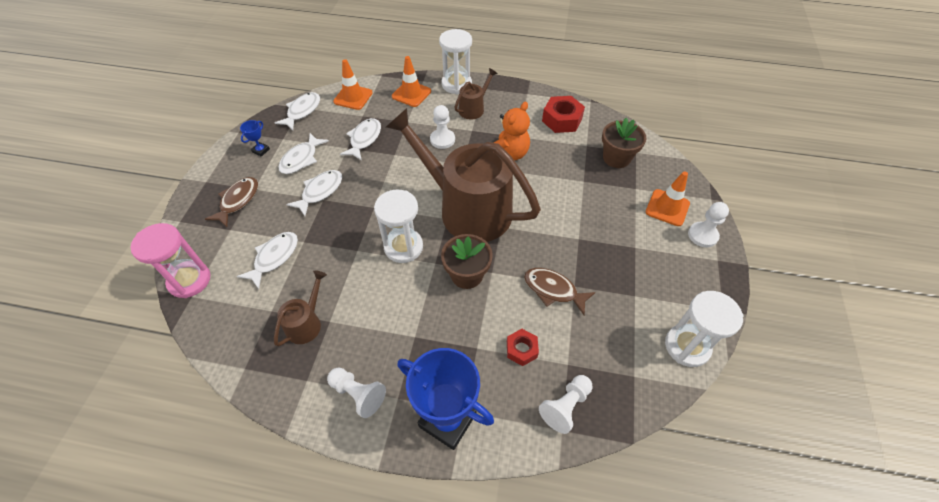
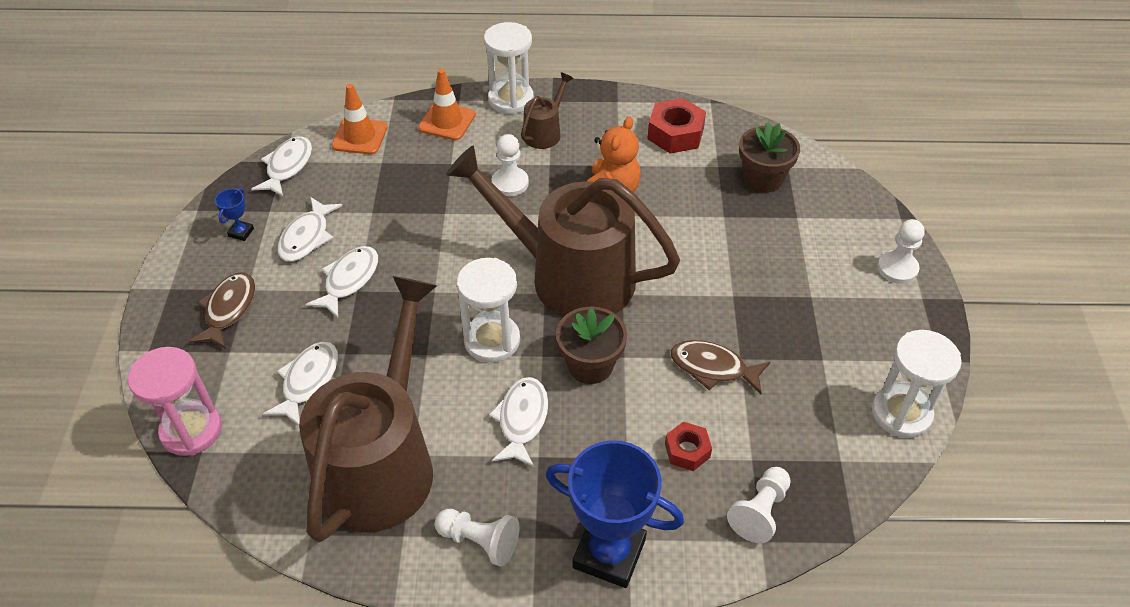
camera: 10 degrees left, 5 degrees down
brown watering can [274,270,327,346] -> brown watering can [299,276,437,542], size x2.36
white fish [340,118,381,161] -> white fish moved to [489,377,548,467]
orange traffic cone [646,171,690,226] -> none

